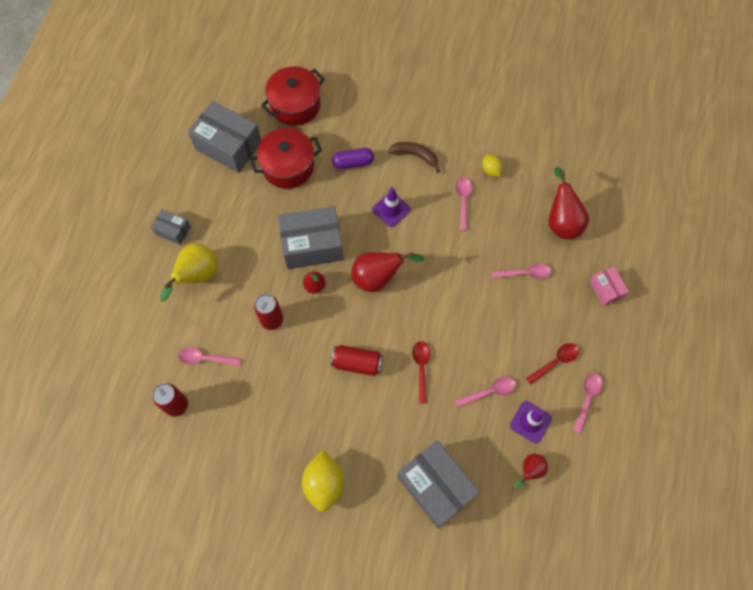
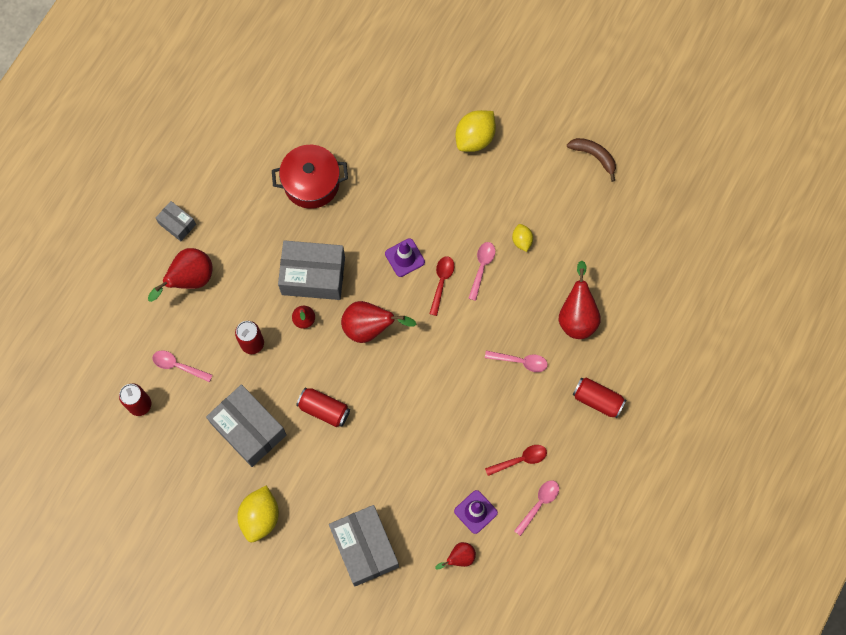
camera: 15 degrees right, 5 degrees up
yellow pear [160,244,217,301] -> red pear [148,248,212,302]
grey box [188,101,261,173] -> grey box moved to [206,384,287,467]
red pot [261,67,325,126] -> none
purple capsule [332,148,374,169] -> none
brown banana [388,142,440,173] -> brown banana moved to [567,138,616,182]
red spoon [412,341,430,403] -> red spoon moved to [429,256,455,316]
pink spoon [455,377,516,408] -> none
pink box [589,267,629,306] -> red can [572,377,626,418]
none -> yellow lemon [455,110,496,152]

